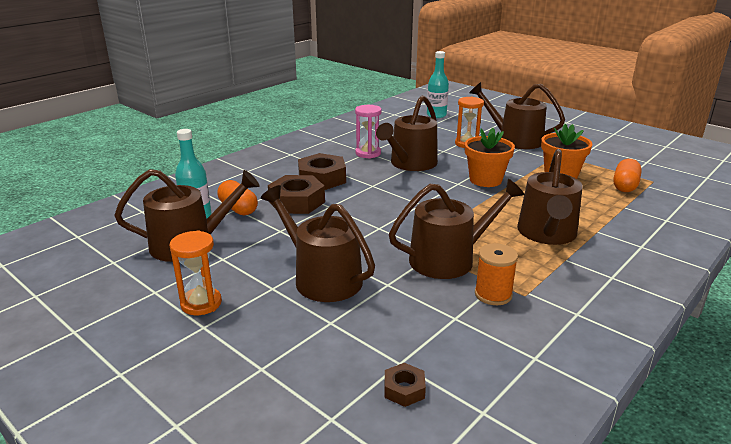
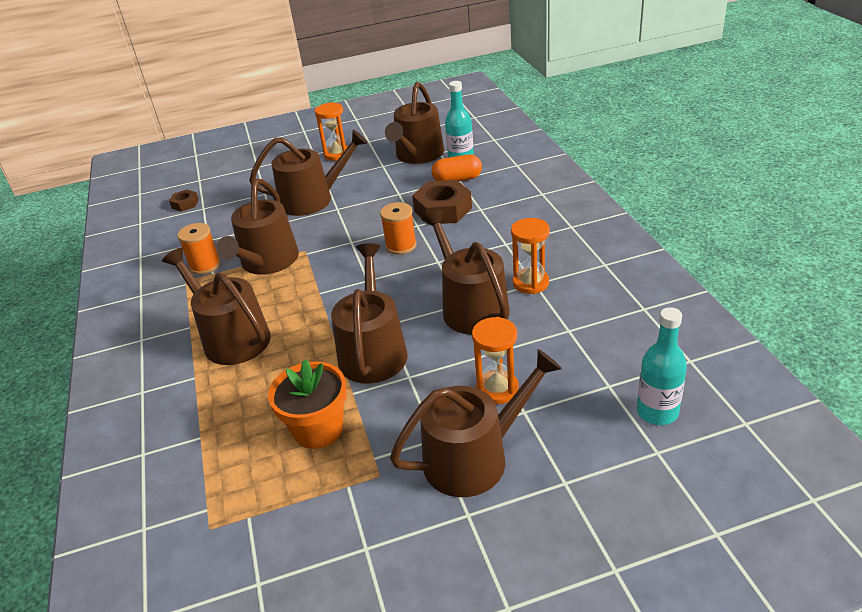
camera: 125 degrees right, 10 degrees up
brown nut [298,153,346,190] -> none
pink hourglass [355,105,382,159] -> orange hourglass [511,218,550,294]
orange flower pot [465,128,515,187] -> brown watering can [331,243,408,384]
orange capsule [613,159,642,192] -> none
none -> orange spool [380,202,417,255]

